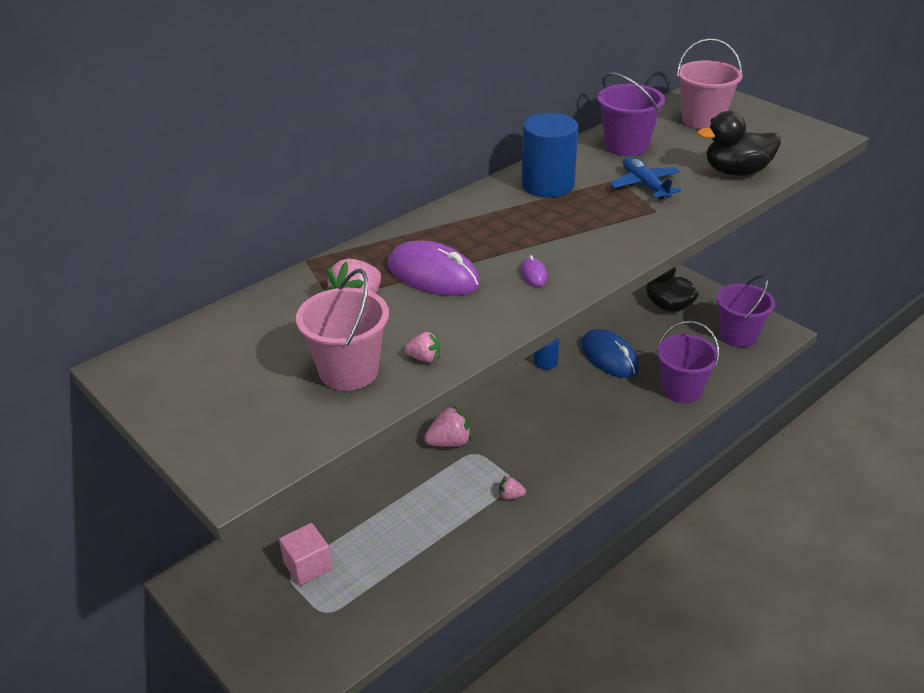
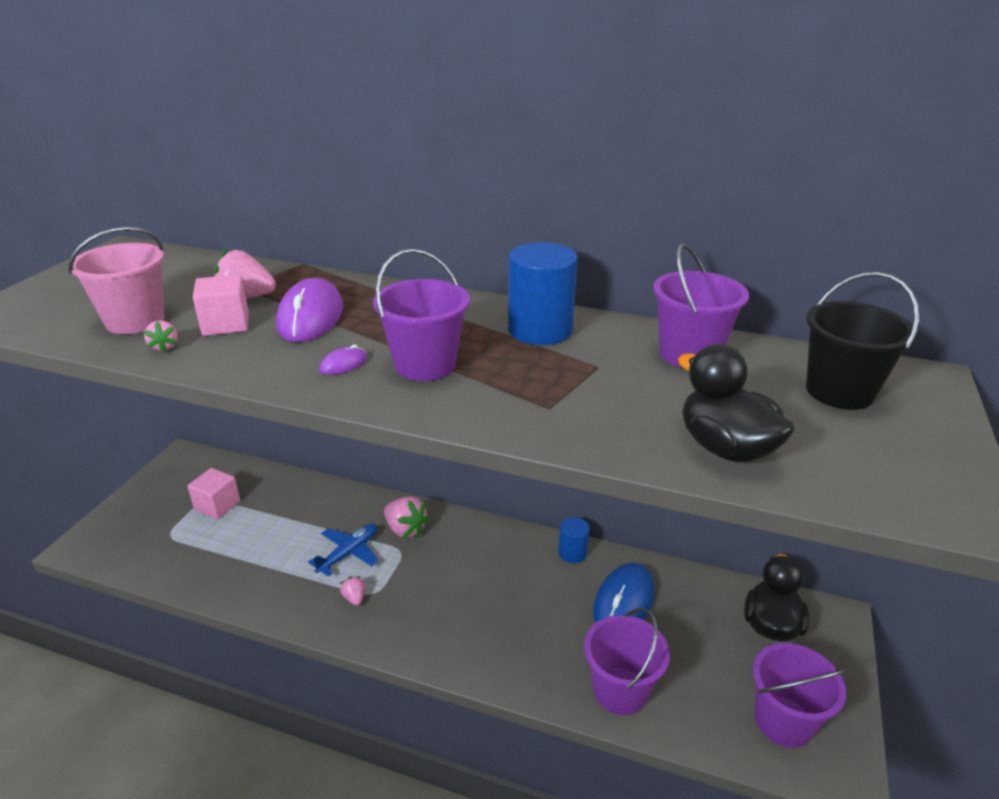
camera: 60 degrees right, 5 degrees down
blue plane [609,157,681,199] -> blue plane moved to [308,523,379,577]
pink bucket [677,38,743,129] -> black bucket [806,272,919,410]
none -> pink cube [193,274,249,336]
none -> purple bucket [373,249,470,381]

